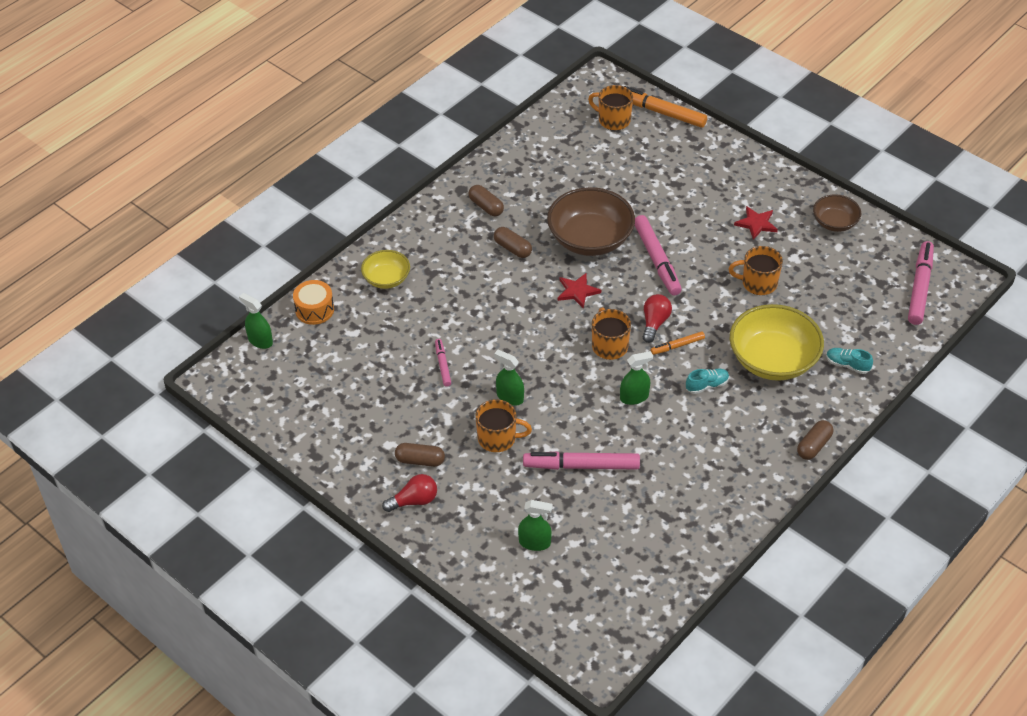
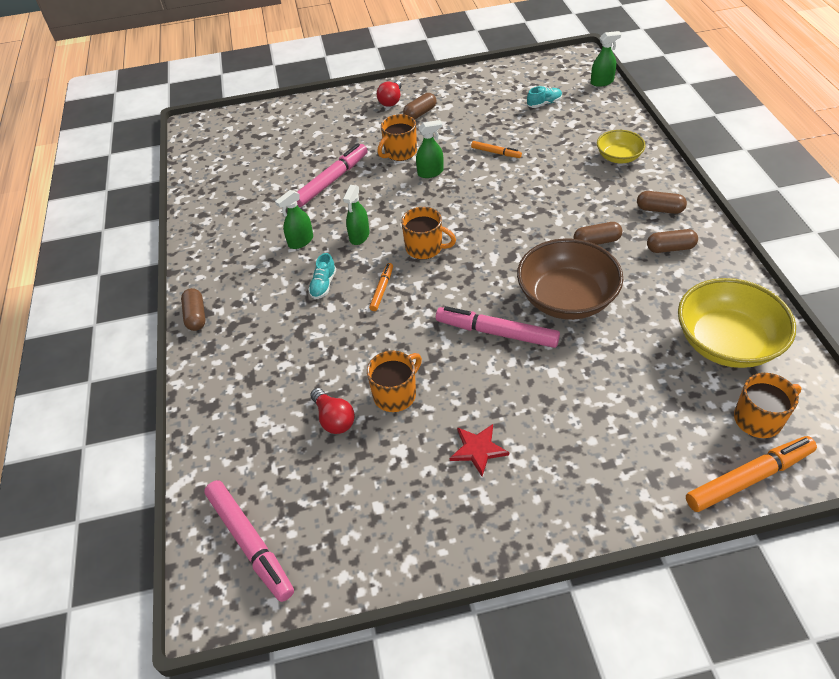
camera: 130 degrees right, 0 degrees up
orange drum [293,280,334,325] -> none
pink marker [435,339,451,387] -> orange marker [471,141,522,158]
green spray bottle [518,500,553,551] -> green spray bottle moved to [275,190,313,249]
red star [558,273,601,309] -> none
red light bulb [643,294,672,343] -> red light bulb moved to [310,388,355,434]
yellow bowl [730,304,824,381] -> yellow bowl moved to [678,278,796,368]
brown bowl [813,194,861,232] -> none
turquoise shoe [826,348,873,374] -> turquoise shoe moved to [527,86,562,108]
none -> brown capsule [637,191,687,214]

